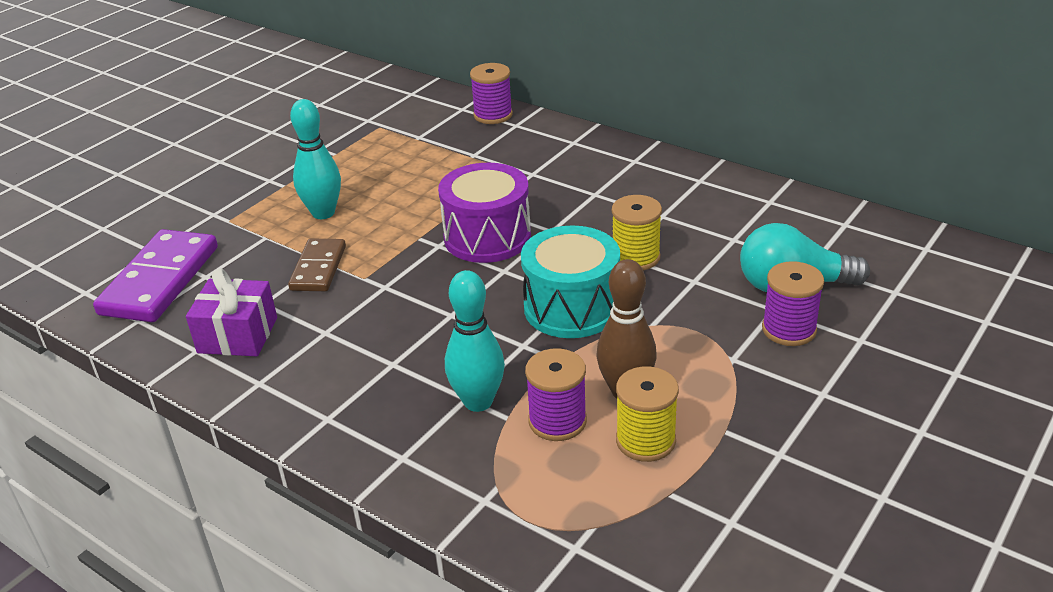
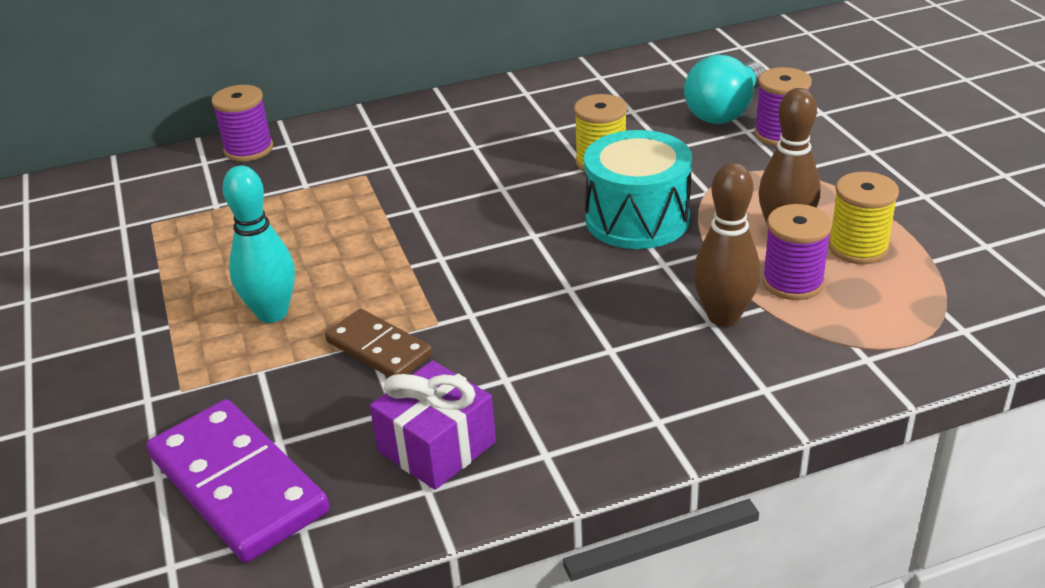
camera: 55 degrees left, 0 degrees up
purple drum [438,163,531,263] -> none
turquoise bowling pin [445,270,505,412] -> brown bowling pin [693,163,761,326]

